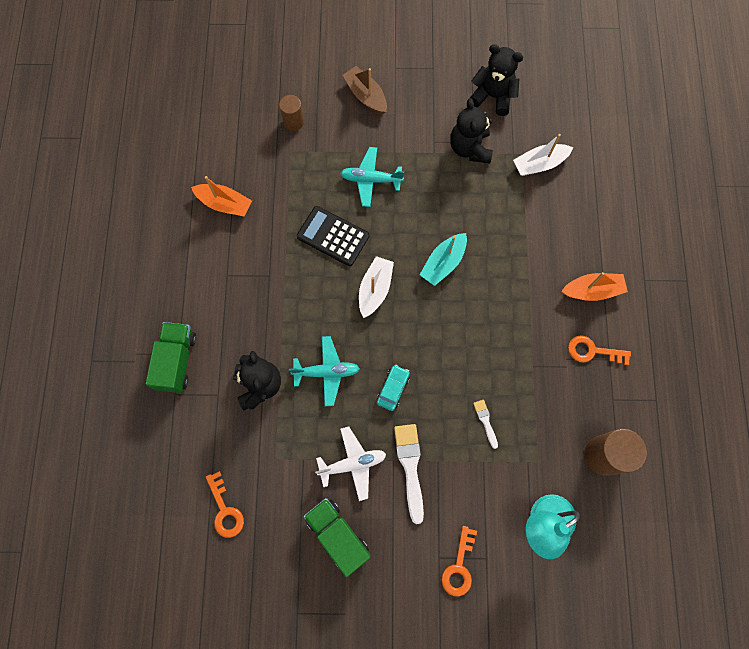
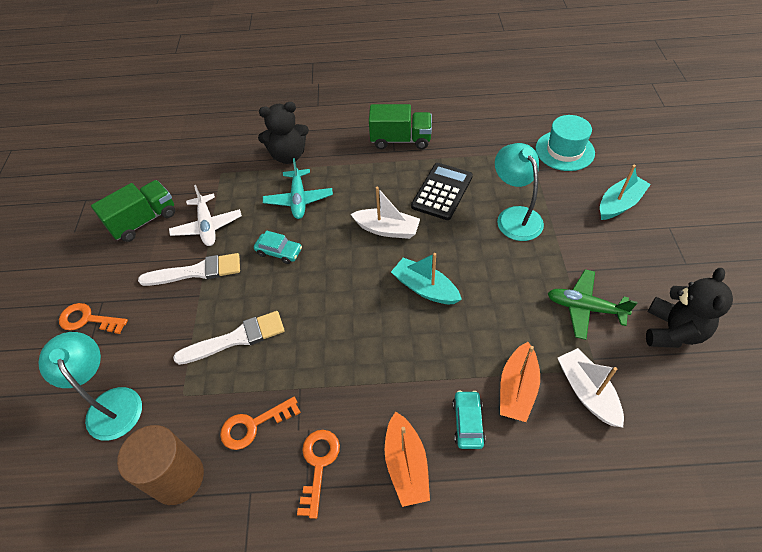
camera: 90 degrees right, 20 degrees down
green truck [146,322,196,393] -> green truck moved to [369,104,432,149]
orange boat [191,176,252,217] -> orange boat moved to [500,342,540,422]
orange key [206,471,244,538] -> orange key moved to [220,397,301,450]
brown cylinder [279,95,304,131] -> turquoise hat [535,115,595,171]
turquoise plane [340,147,404,207] -> turquoise lamp [495,143,544,241]
brown boat [343,66,387,115] -> turquoise boat [600,165,651,220]
black teddy bear [450,98,493,164] -> green plane [548,269,638,340]
white brush [473,400,498,449] -> white brush [173,311,285,365], size x1.92
none -> turquoise car [452,391,486,449]

